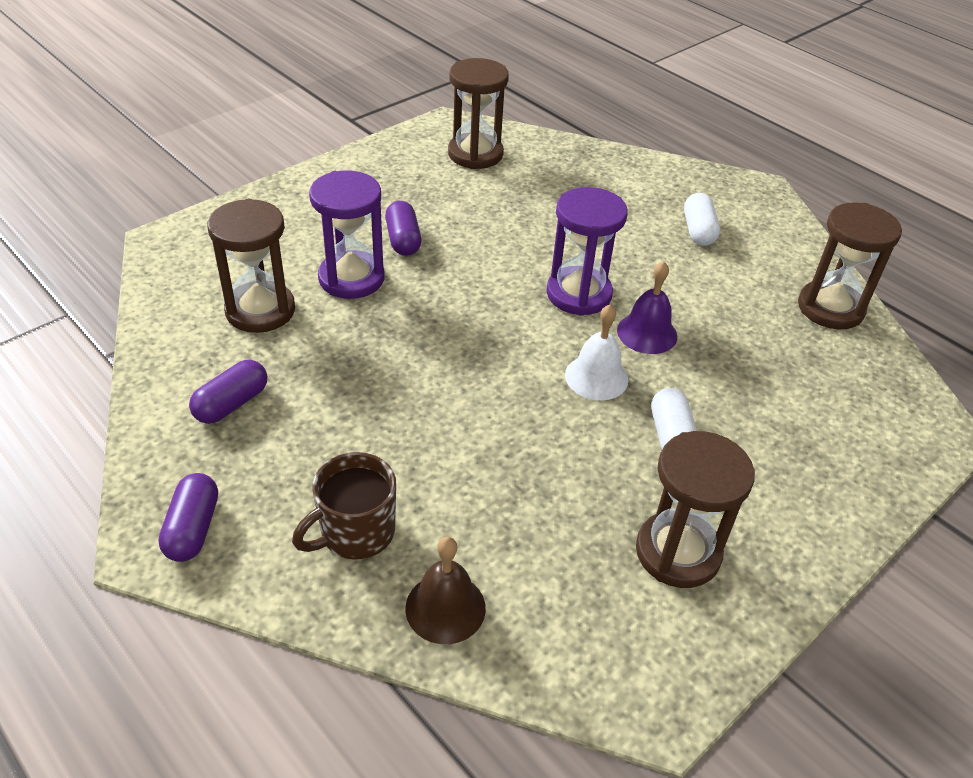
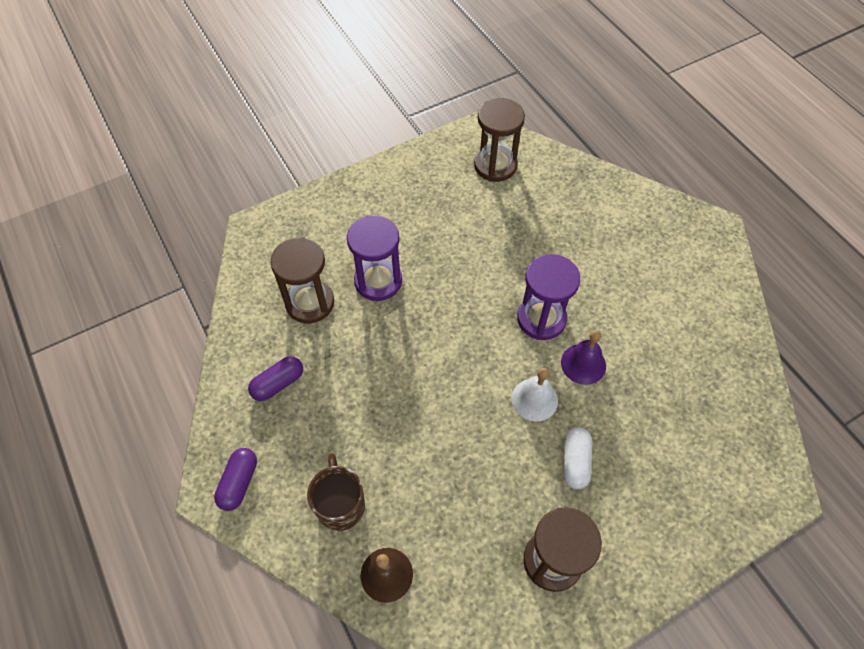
camera: 15 degrees right, 15 degrees up
brown mug [292,452,396,560] -> brown mug turned 105 degrees clockwise [307,453,365,531]
purple capsule [385,201,422,256] -> none
white capsule [684,193,720,246] -> none
brown hourglass [798,202,902,329] -> none

